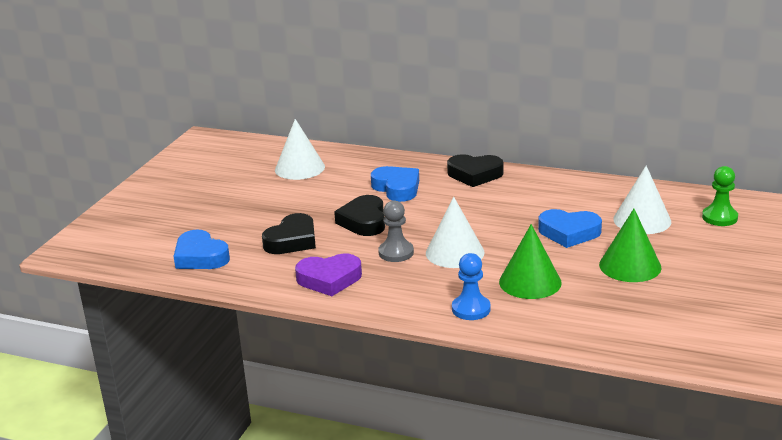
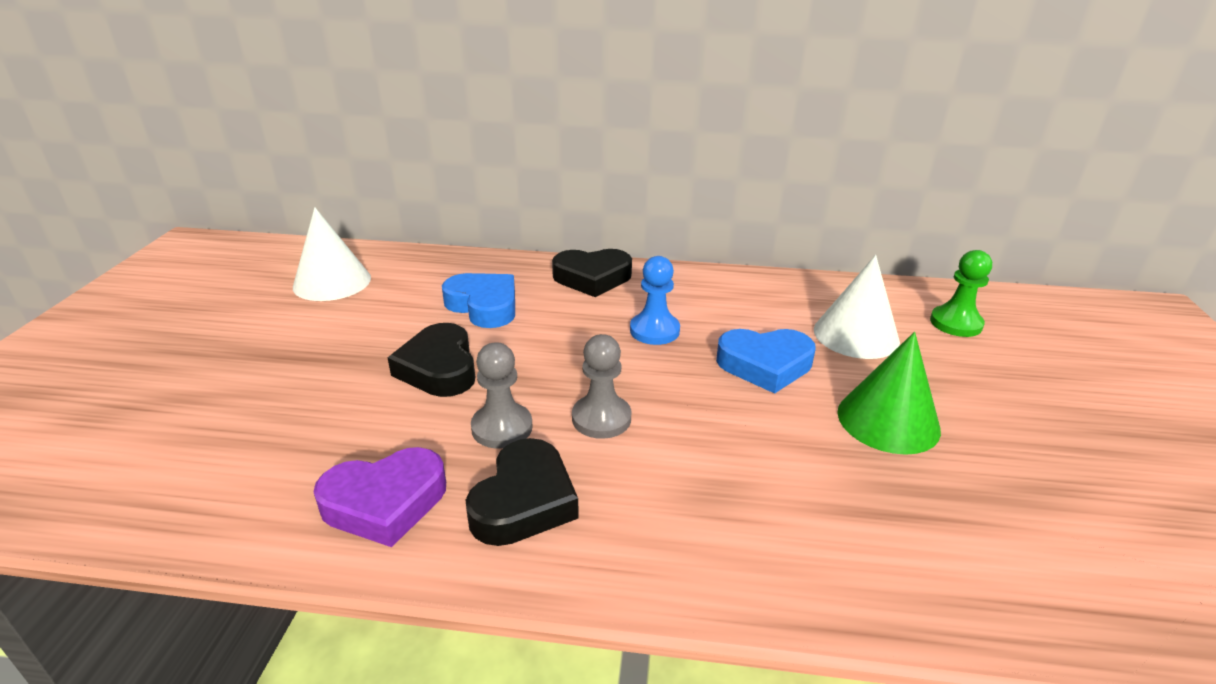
camera: 15 degrees left, 5 degrees up
blue heart [173,230,230,269] -> none
black heart [262,213,316,254] -> black heart moved to [466,438,579,546]
white cone [426,197,485,268] -> grey pawn [572,334,631,439]
blue pawn [452,253,491,320] -> blue pawn moved to [630,256,680,345]
green cone [499,224,562,299] -> none

